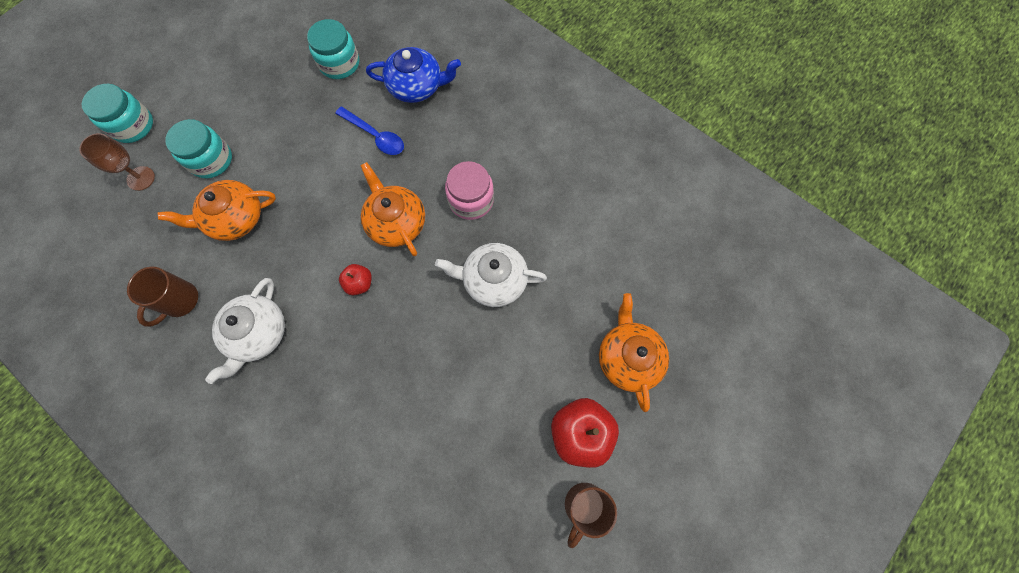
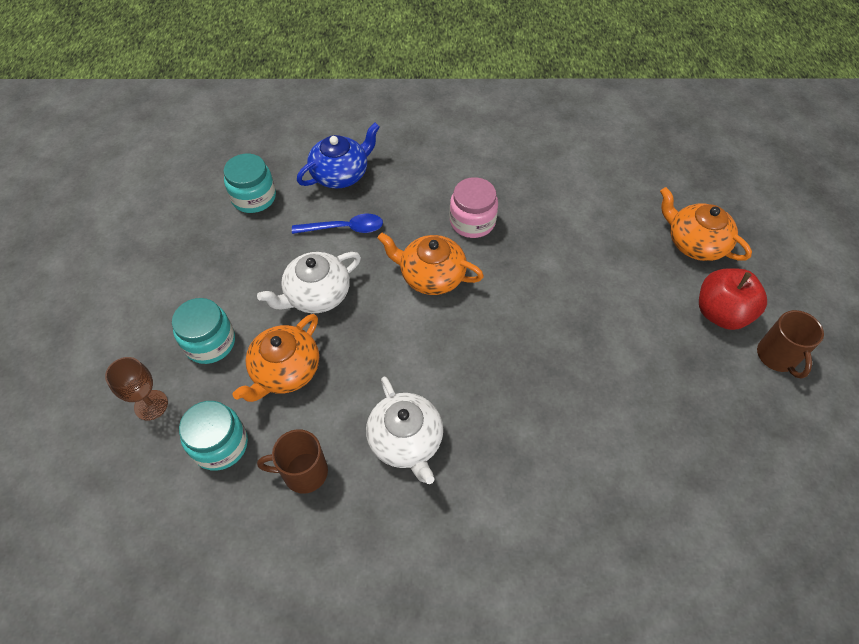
camera: 40 degrees left, 15 degrees down
turquoise jar [82,84,153,143] -> turquoise jar moved to [179,401,248,471]
brown mug [127,267,198,327] -> brown mug turned 105 degrees clockwise [257,429,328,494]
red apple [339,264,372,295] -> none
white teapot [435,243,547,307] -> white teapot moved to [257,252,361,313]

